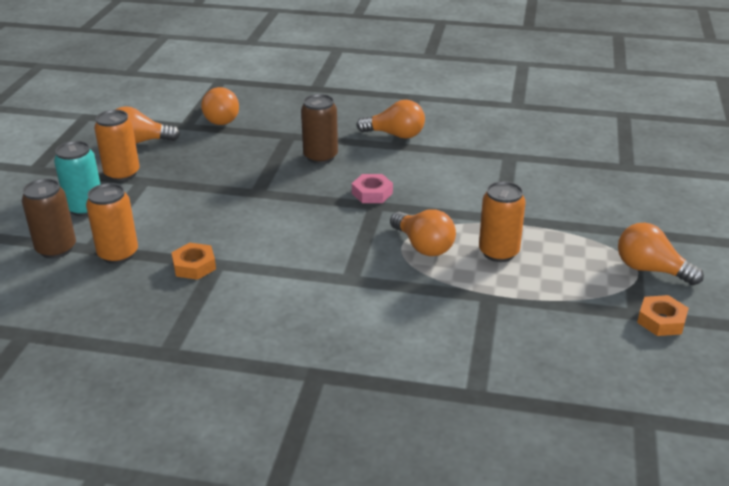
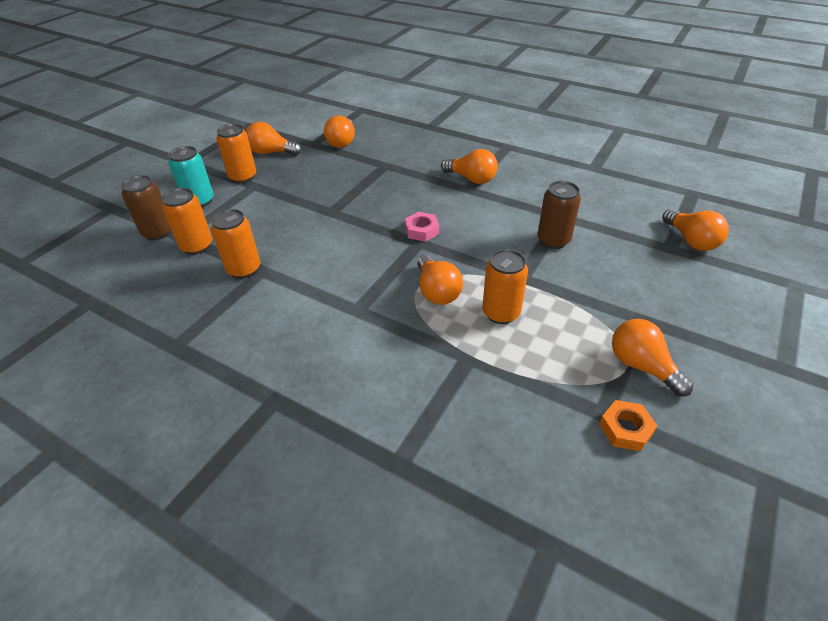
camera: 20 degrees right, 10 degrees up
orange nut [171,243,216,280] -> orange can [211,209,260,279]
brown can [301,94,338,164] -> brown can moved to [537,181,581,249]
none -> orange light bulb [662,209,729,251]

